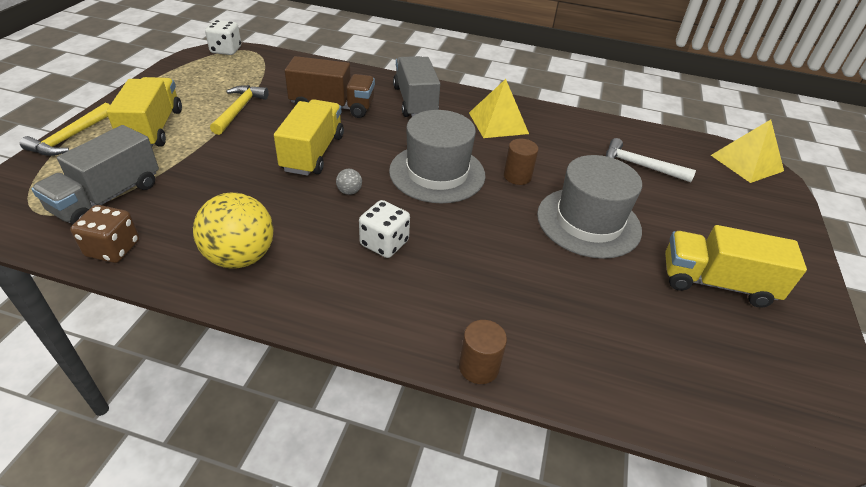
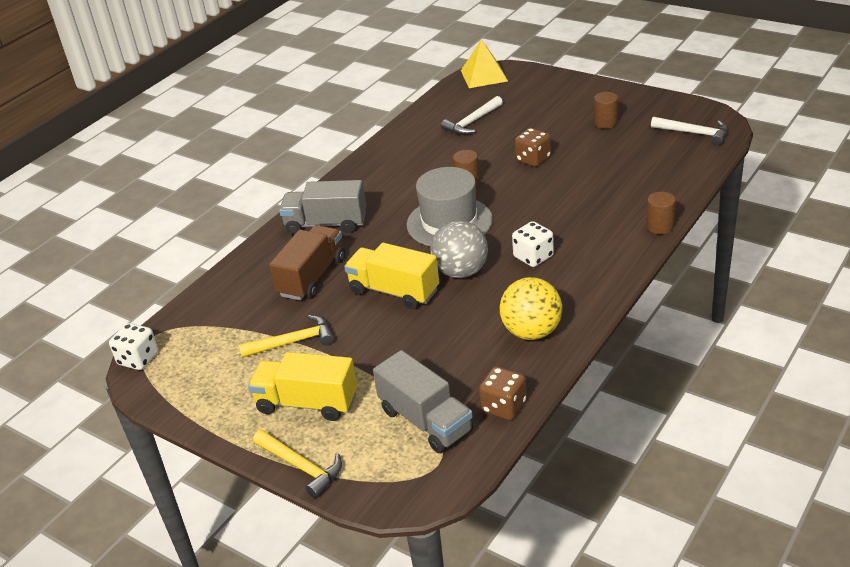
camera: 65 degrees left, 5 degrees down
yellow hammer [210,85,269,135] -> yellow hammer turned 135 degrees clockwise [239,315,334,358]
grey ball [336,169,362,195] -> grey ball [430,220,488,278], size x2.45
yellow pyramid [469,79,529,138] -> none
grey hat [537,155,642,259] -> brown dice [515,128,551,167]
yellow truck [665,225,807,308] -> brown cylinder [594,92,618,129]
none -> white hammer [651,117,728,146]

